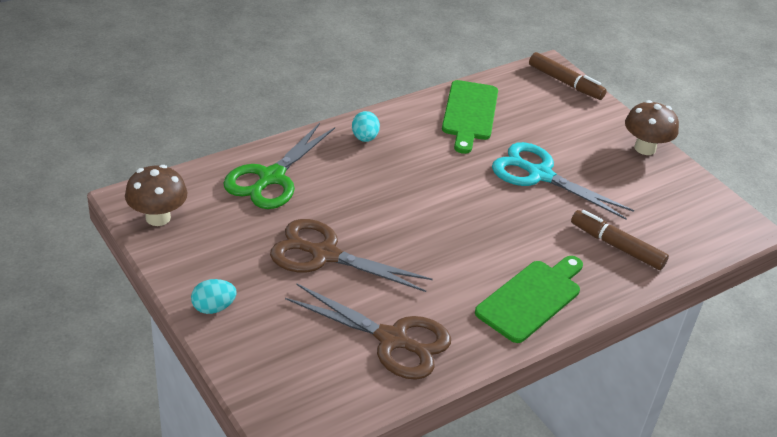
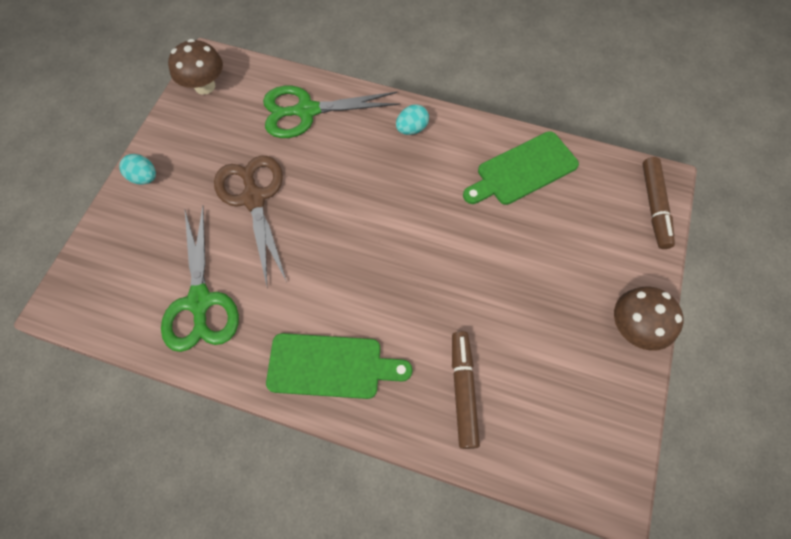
camera: 55 degrees right, 25 degrees up
brown scissors [285,284,451,380] -> green scissors [161,206,239,352]
turquoise scissors [492,142,634,219] -> none

